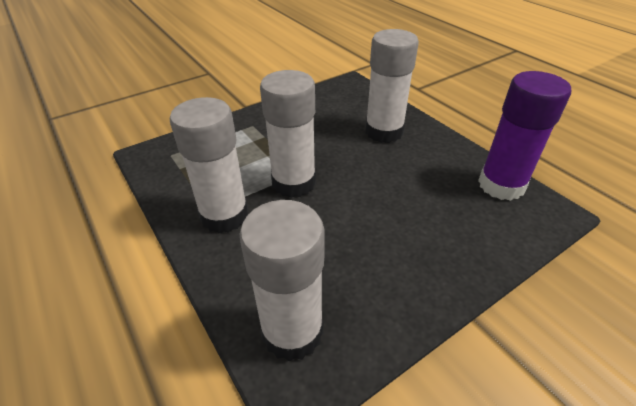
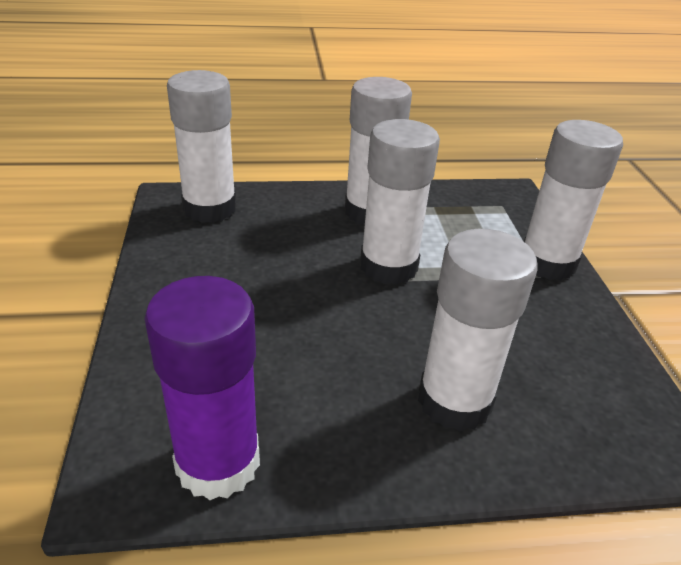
camera: 115 degrees right, 5 degrees down
none -> white glue stick [524,120,623,281]

